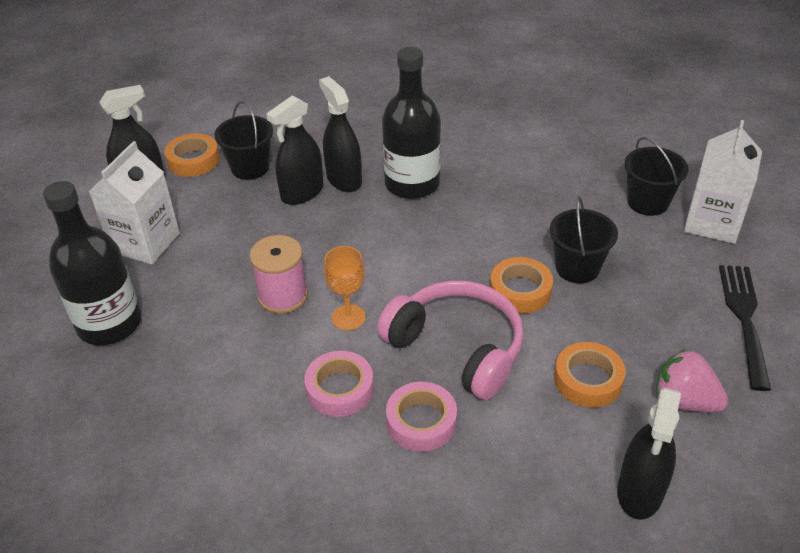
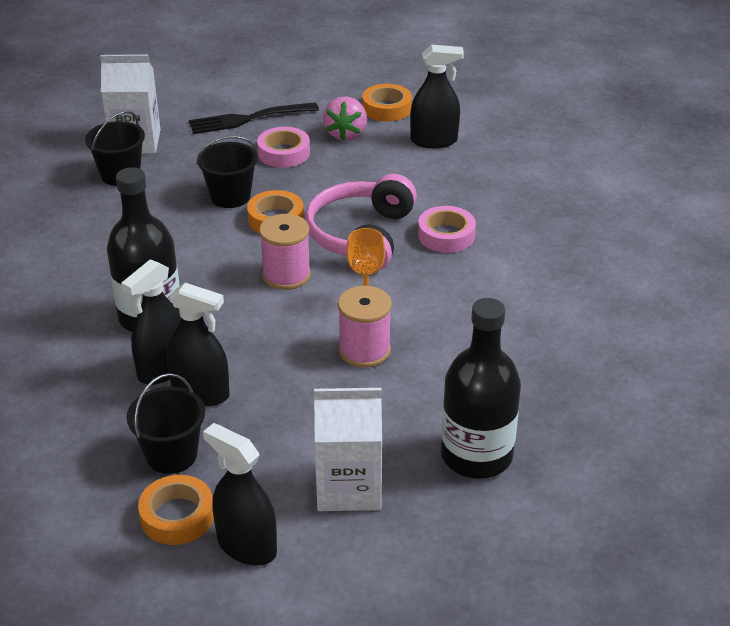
camera: 115 degrees left, 5 degrees down
pink tape [304,351,374,417] -> pink tape moved to [257,127,310,168]
orange tape [554,342,626,408] -> orange tape moved to [362,84,412,122]
none -> pink spool [259,214,311,290]

